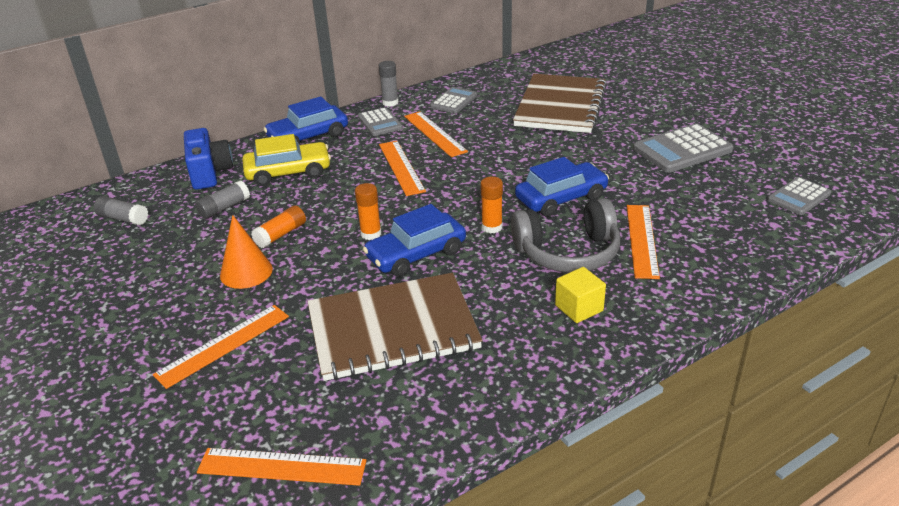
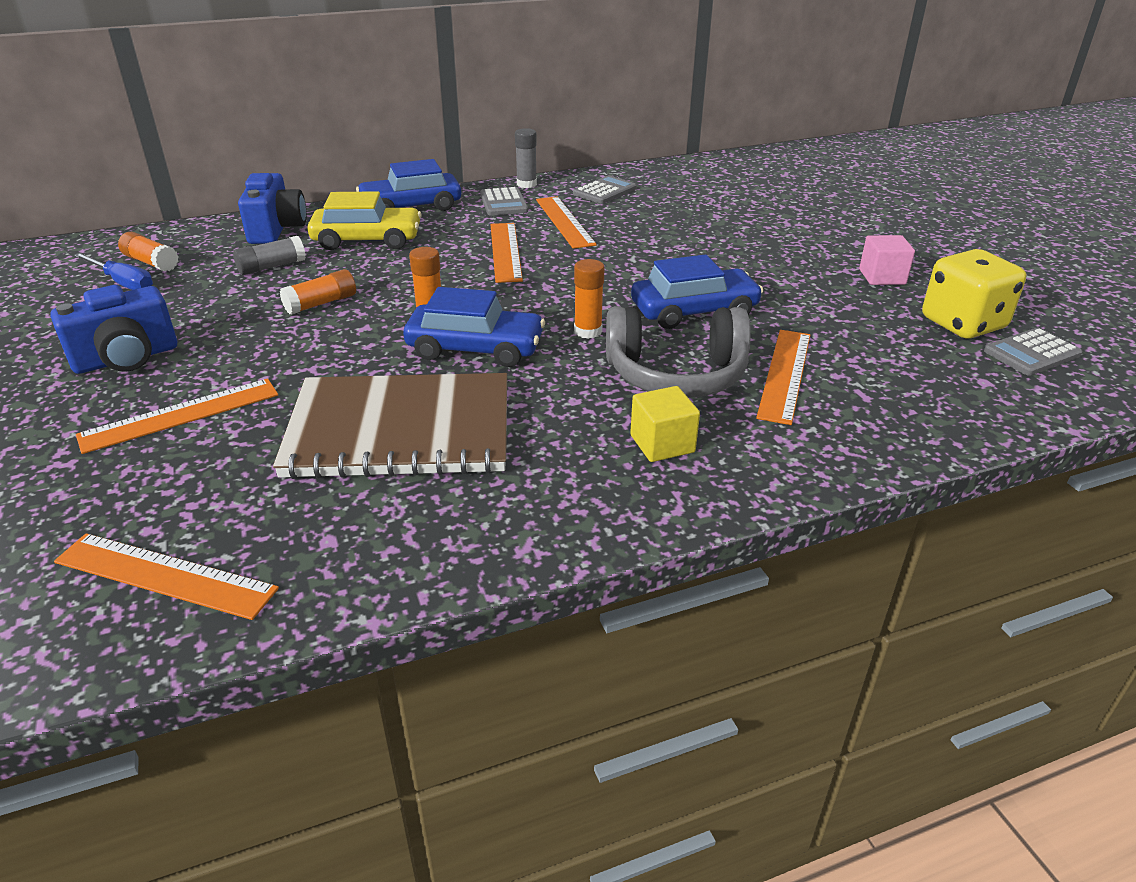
camera: 10 degrees right, 0 degrees up
grey glue stick [94,196,148,225] -> orange glue stick [118,232,179,271]
orange cone [220,215,273,289] -> none
blue car [363,204,466,277] -> blue car turned 150 degrees counterclockwise [403,287,545,367]
brown notebook [513,74,607,133] -> none
grey calculator [633,123,734,173] -> pink cube [859,235,915,285]
none -> blue camera [50,285,177,374]
none -> blue screwdriver [74,253,153,290]
none -> yellow dice [922,249,1026,339]

